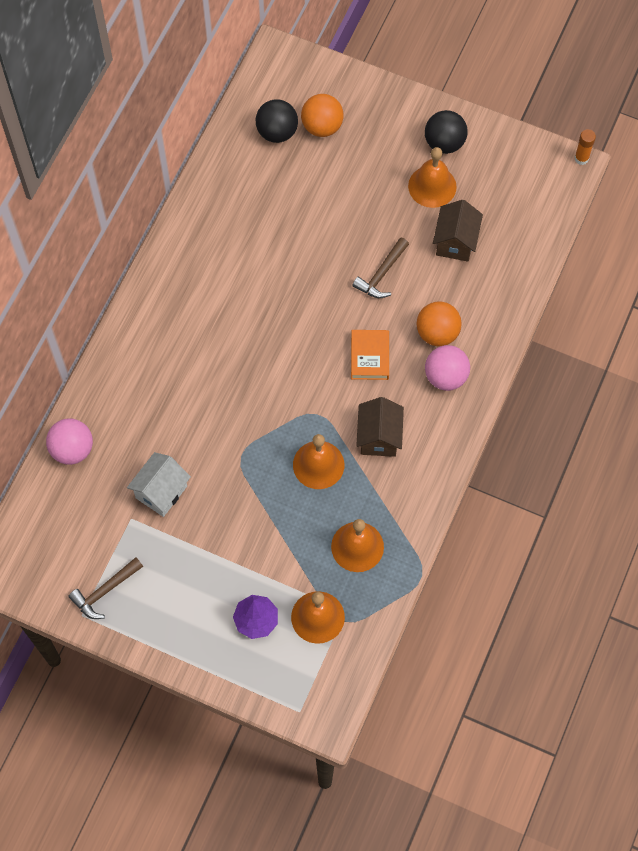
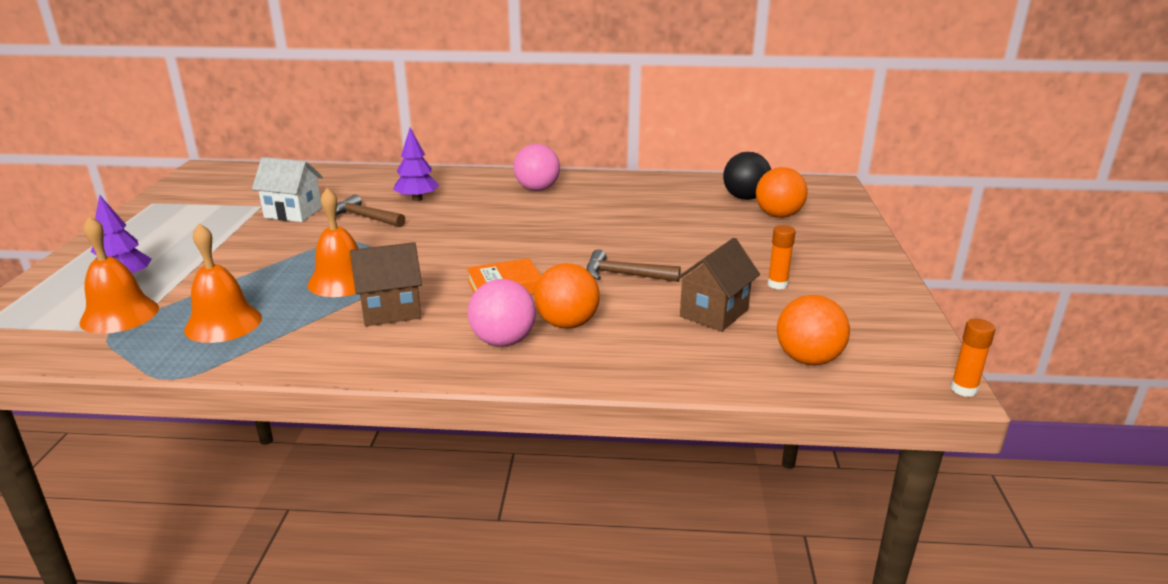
camera: 70 degrees right, 40 degrees down
pink ball [46,418,93,465] -> pink ball moved to [513,144,560,191]
brown hammer [68,557,143,619] -> brown hammer moved to [336,194,405,227]
orange bell [408,147,457,208] -> orange glue stick [768,225,796,289]
black ball [425,110,467,154] -> none
brown house [433,200,483,262] -> brown house turned 45 degrees counterclockwise [674,238,760,331]
none -> purple tree [393,128,439,201]
none -> orange ball [777,295,850,365]

